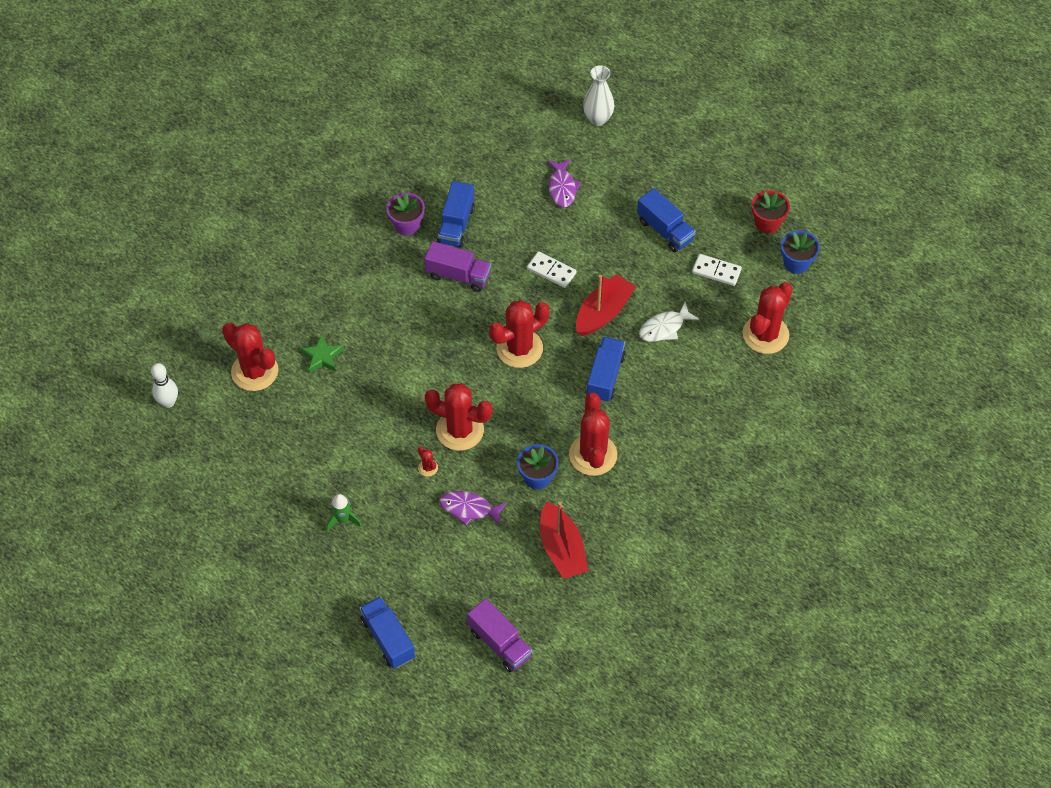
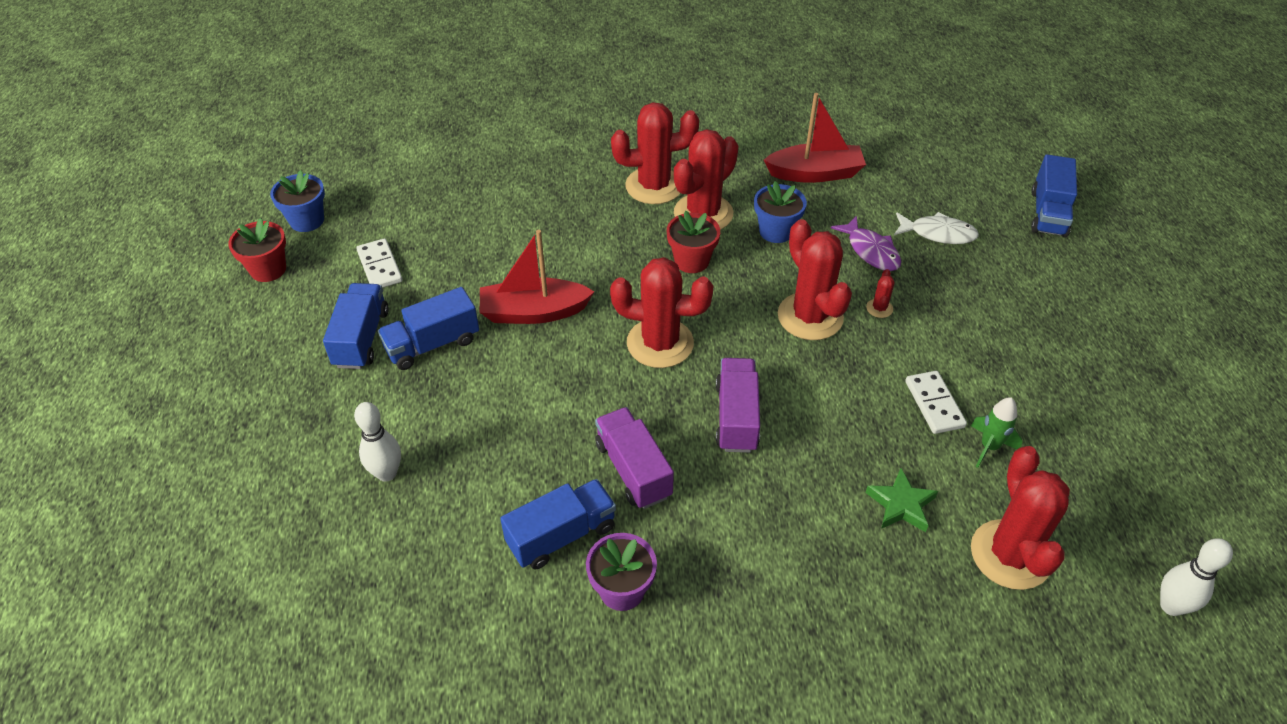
camera: 135 degrees left, 10 degrees down
green rocket [326,494,362,532] -> green rocket moved to [971,397,1023,468]
purple truck [467,598,532,672] -> purple truck moved to [716,358,760,453]
white domino [527,251,576,288] -> white domino moved to [905,371,967,434]
red boat [540,502,588,579] -> red boat turned 60 degrees clockwise [764,93,866,183]
purple fish [547,159,581,208] -> white bowling pin [354,402,401,482]
white vase [583,65,614,126] -> none
blue truck [586,337,626,403] -> blue truck moved to [378,287,479,370]
white fish [639,302,699,342] -> white fish moved to [894,212,979,244]
red cactus [743,282,793,354] -> red cactus moved to [611,102,699,204]
none -> red flower pot [667,211,720,273]

